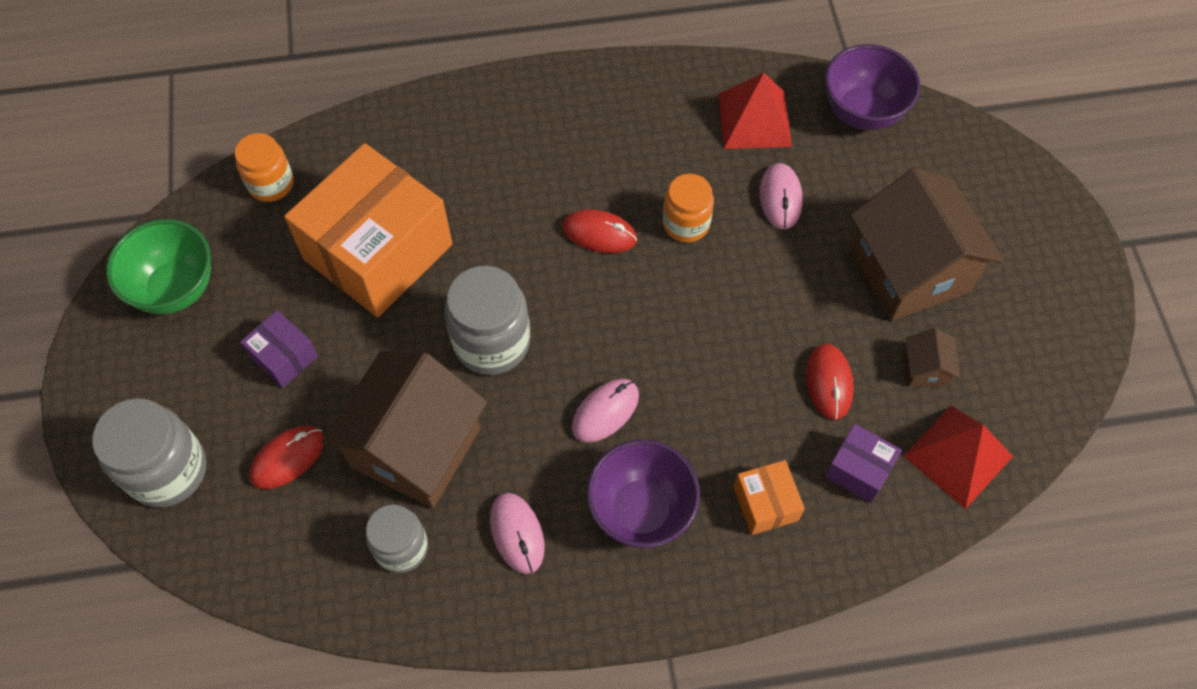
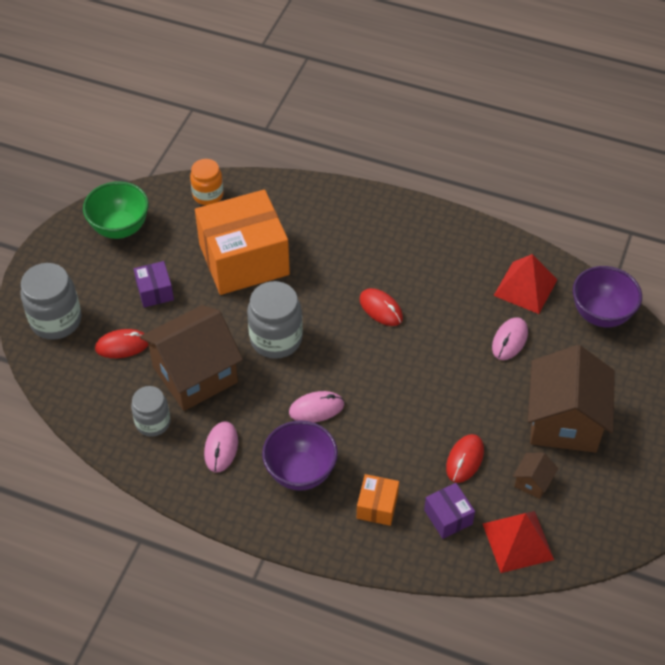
camera: 30 degrees right, 10 degrees down
orange jar [663,174,714,243] -> none

